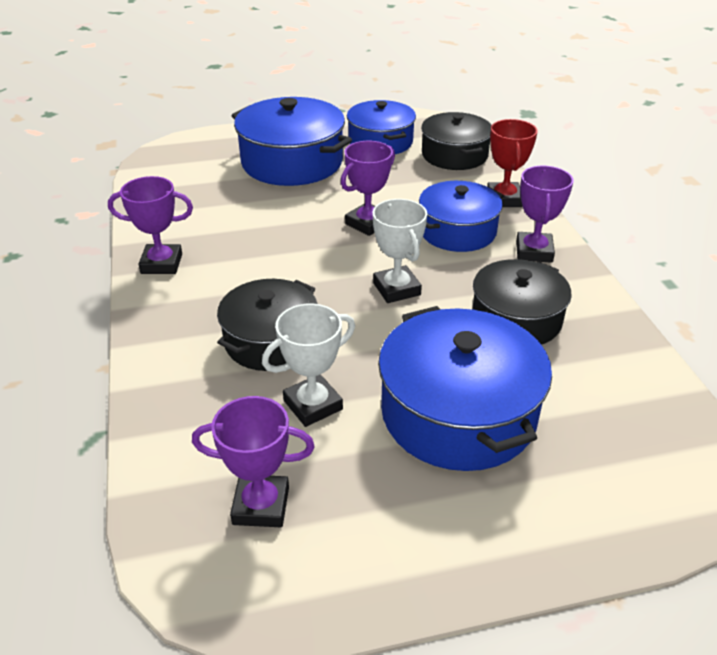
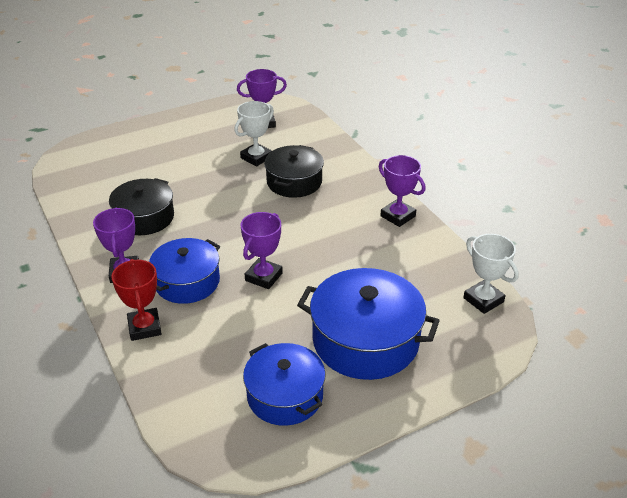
camera: 165 degrees right, 0 degrees up
purple trophy [108,176,193,274] -> purple trophy turned 60 degrees clockwise [379,155,426,227]
white trophy [372,199,427,303] -> white trophy moved to [463,234,519,314]
blue pot [378,306,552,471] -> none
black pot [421,112,492,170] -> none

